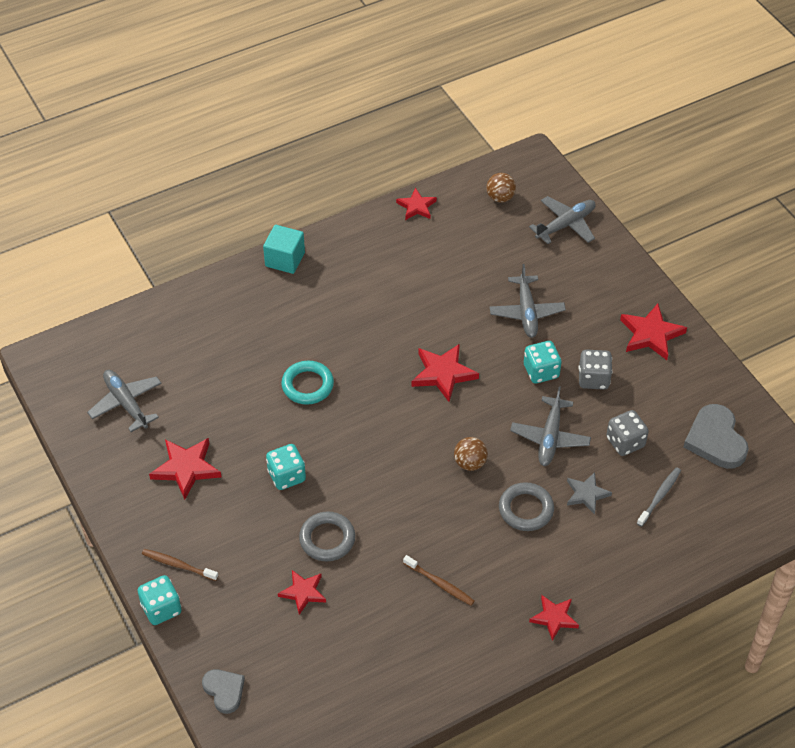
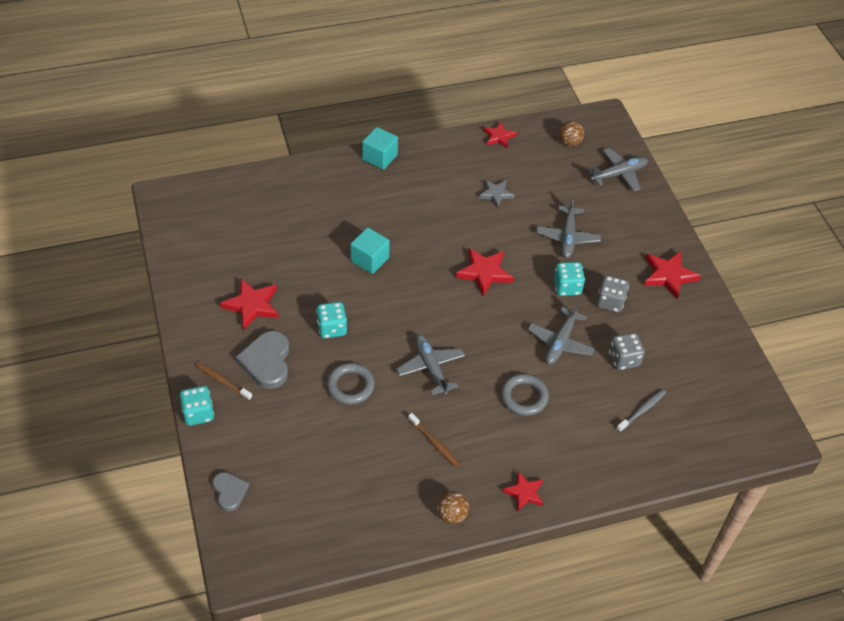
camera: 10 degrees right, 0 degrees up
grey plane [87,370,162,432] -> grey plane moved to [396,334,465,395]
red star [278,570,326,615] -> none
turquoise ring [281,361,334,405] -> turquoise cube [350,227,390,274]
brown ball [454,437,488,471] -> brown ball moved to [437,491,469,524]
grey star [567,472,612,515] -> grey star moved to [479,180,515,208]
grey heart [684,404,749,469] -> grey heart moved to [236,331,290,389]

